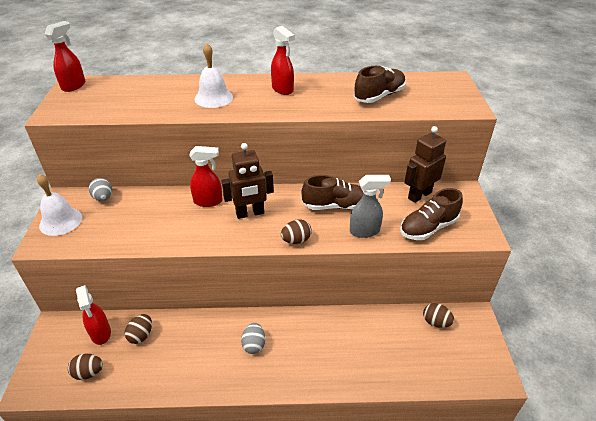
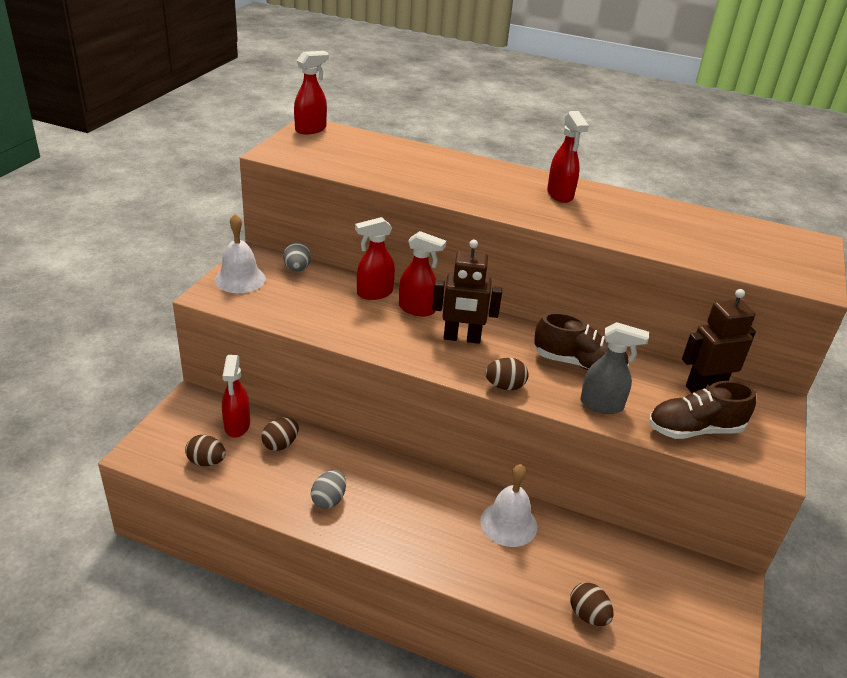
camera: 20 degrees right, 5 degrees down
white bell [194,43,233,108] -> white bell moved to [480,464,537,547]
grey egg [241,323,265,354] -> grey egg moved to [311,470,346,509]
brown shoe [354,66,406,103] -> none
brown egg [423,303,454,328] -> brown egg moved to [570,582,614,626]
none -> red spray bottle [355,217,395,300]

